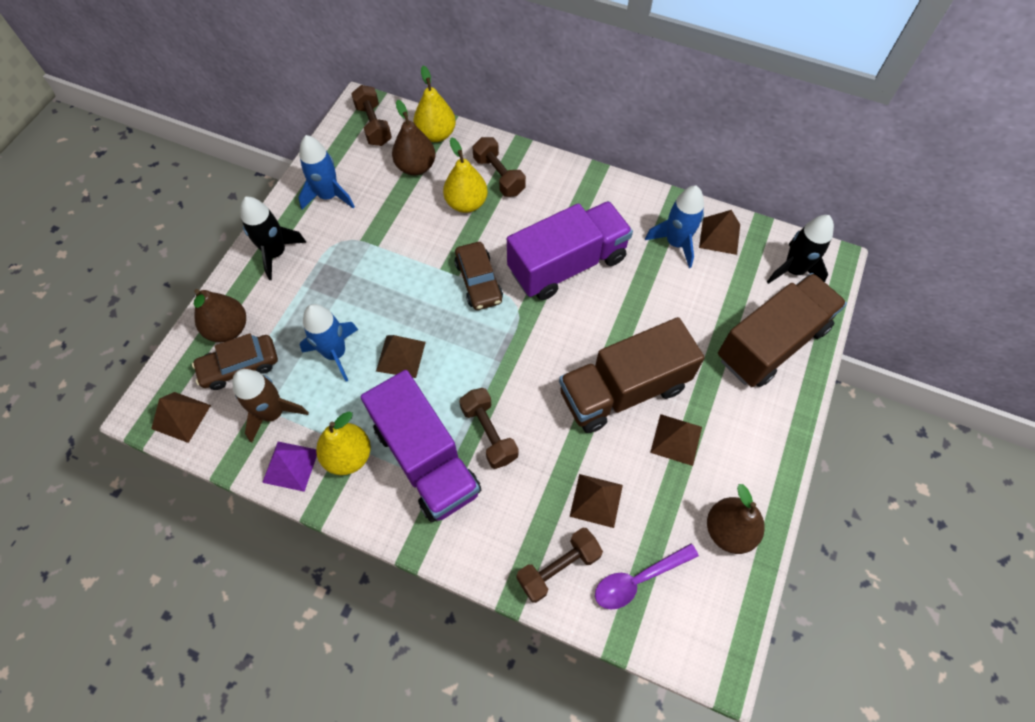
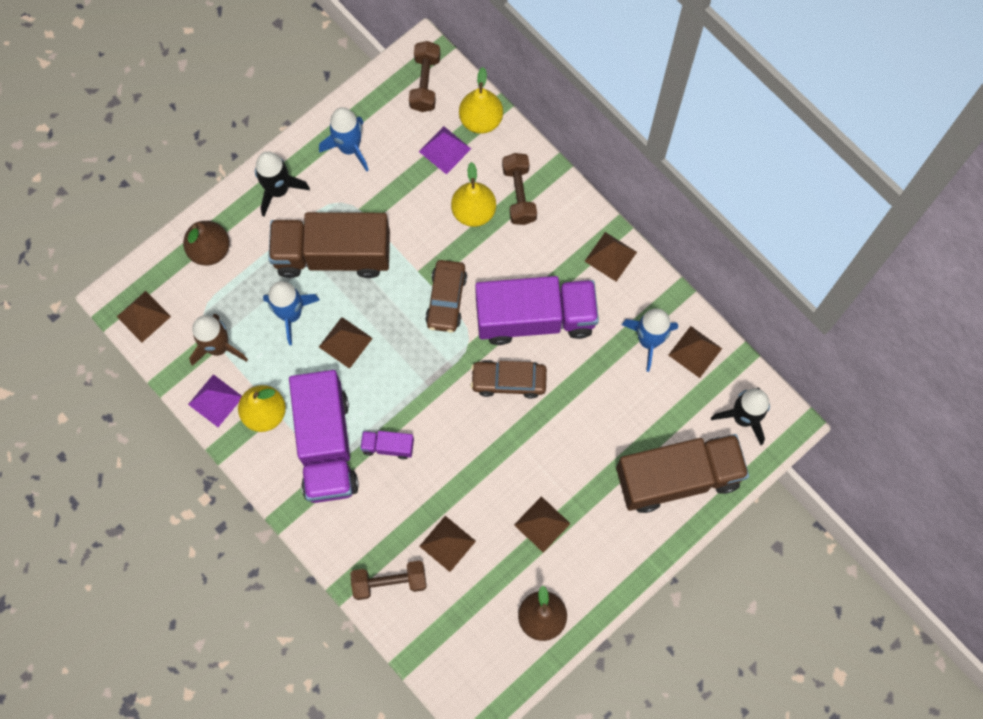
camera: 25 degrees right, 10 degrees up
brown car [192,333,278,390] -> brown car moved to [471,360,547,399]
brown pear [392,100,435,175] -> purple pyramid [419,126,471,175]
brown dumbbell [459,388,518,469] -> purple truck [360,431,414,459]
brown truck [559,317,705,433] -> brown truck moved to [268,212,390,278]
purple spoon [595,544,699,610] -> none
none -> brown pyramid [584,232,637,282]

